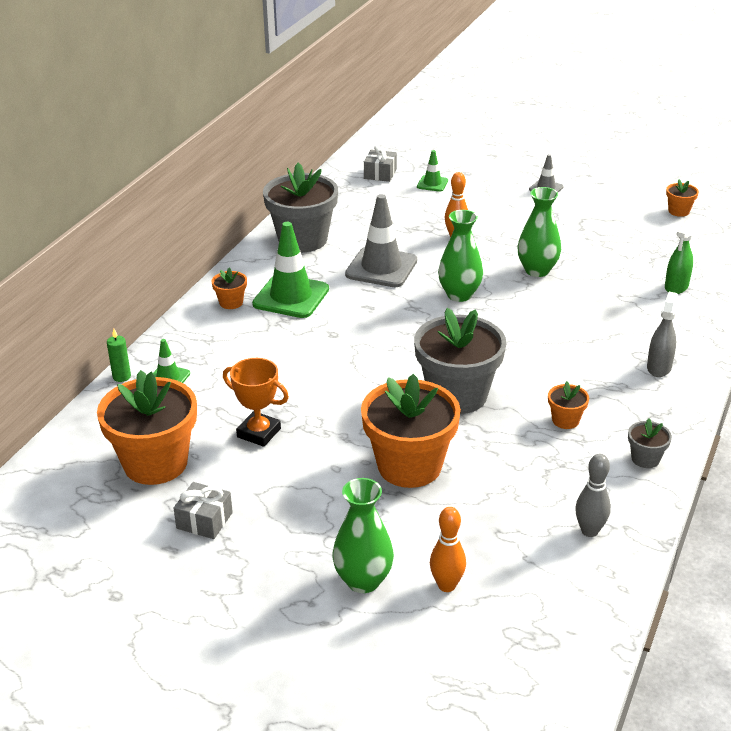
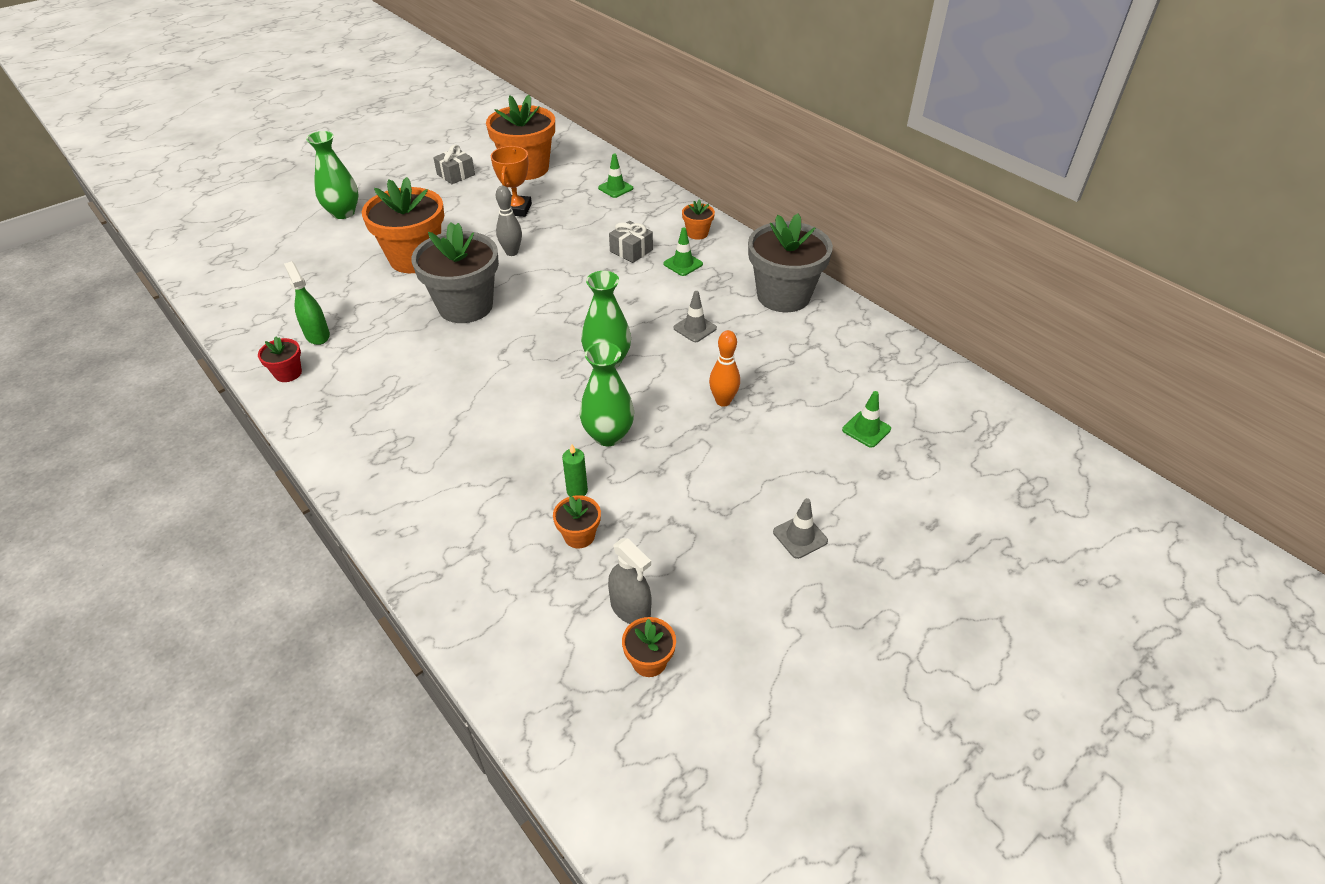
camera: 115 degrees right, 10 degrees up
green candle [107,329,131,382] -> green candle moved to [562,444,588,496]
orange trophy [223,358,289,447] -> orange trophy turned 45 degrees counterclockwise [491,146,532,217]
green traffic cone [252,222,329,318] -> green traffic cone [663,228,703,276], size x0.51
grey traffic cone [345,194,417,287] -> grey traffic cone [674,291,717,342], size x0.51
grey gift [364,145,397,182] -> grey gift moved to [609,221,653,263]
orange bowling pin [430,507,466,592] -> none
orange flower pot [548,381,589,429] -> orange flower pot moved to [553,495,601,548]
grey bowling pin [575,454,611,537] -> grey bowling pin moved to [496,186,522,256]
grey flower pot [628,418,672,468] -> red flower pot [258,336,302,382]
grey spray bottle [647,292,678,377] -> grey spray bottle moved to [608,538,651,624]
green spray bottle [665,220,695,294] -> green spray bottle moved to [284,261,330,345]

